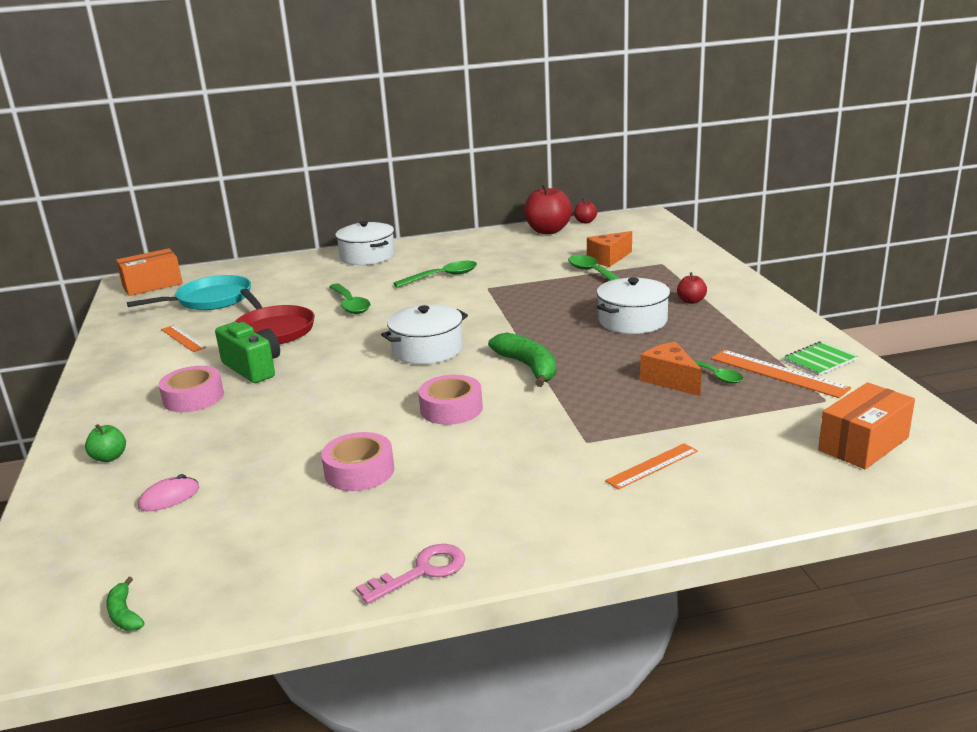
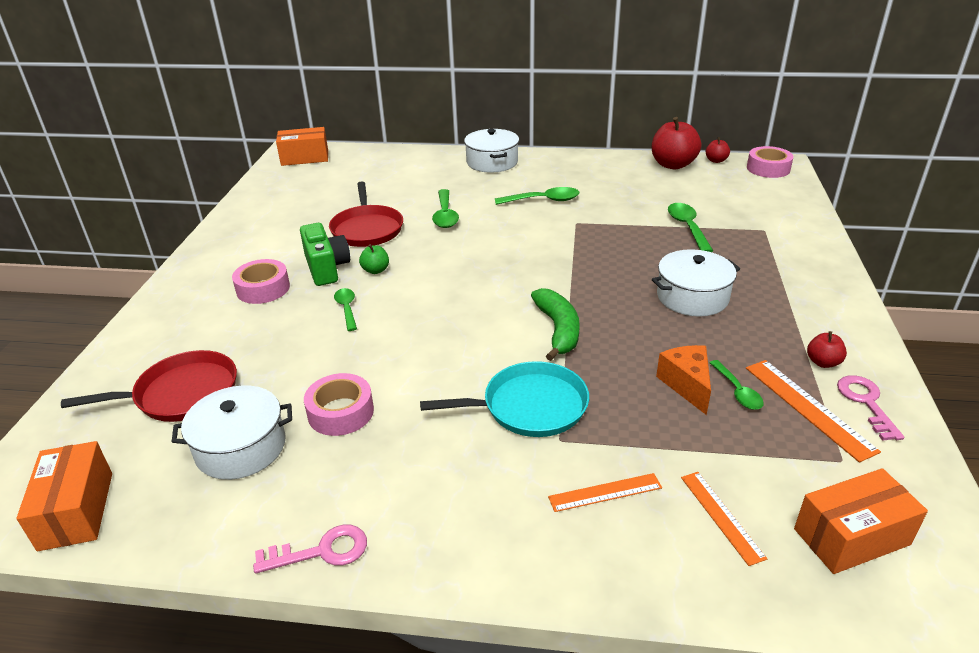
camera: 20 degrees right, 10 degrees up
green apple [85,424,126,462] -> green apple moved to [359,244,389,274]
green banana [106,577,145,631] -> orange box [16,441,112,551]
turquoise pan [127,275,251,310] -> turquoise pan moved to [420,361,589,437]
pink mouse [138,474,199,511] -> red pan [61,350,237,422]
orange ruler [161,325,207,352] -> orange ruler moved to [681,472,768,566]
white pot [381,304,468,364] -> white pot moved to [171,385,292,480]
pink tape [418,375,483,425] -> pink tape moved to [747,146,793,178]
orange cheese [587,231,632,267] -> none
red apple [677,272,707,304] -> red apple moved to [807,331,847,368]
green notebook [783,341,858,376] -> pink key [837,375,905,441]
none -> green spoon [334,288,357,331]

